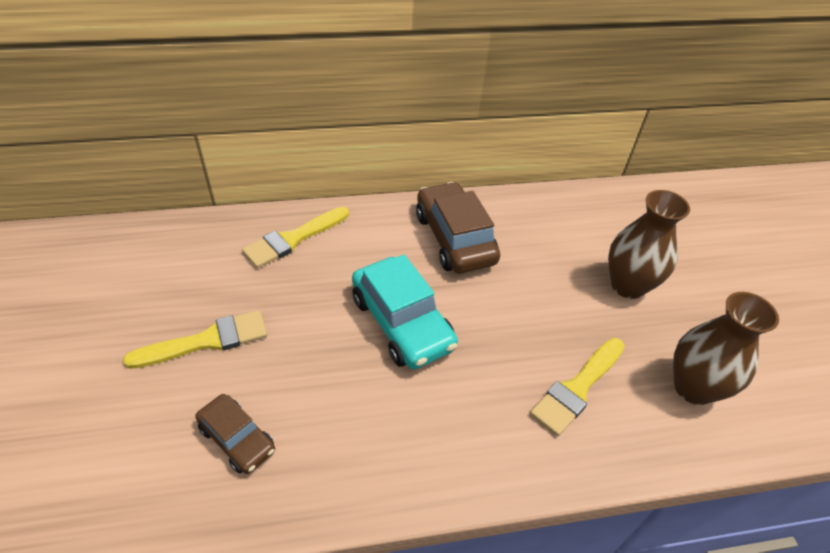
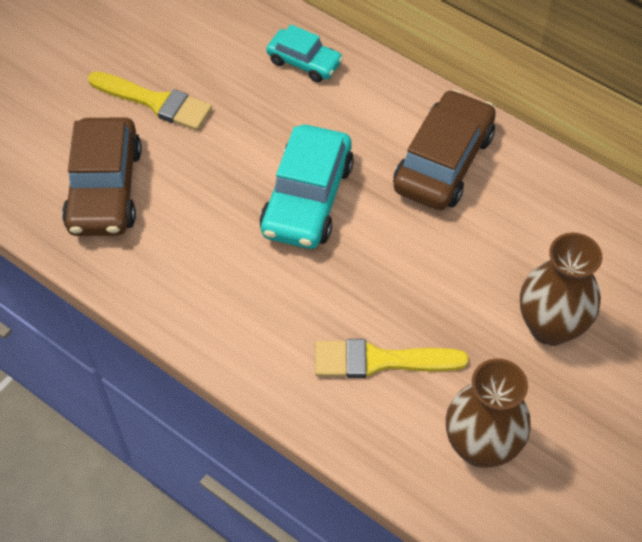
camera: 50 degrees right, 10 degrees up
brown car [195,394,275,474] -> brown car [62,117,142,236], size x1.72
yellow brush [242,207,349,268] -> turquoise car [266,25,343,82]

